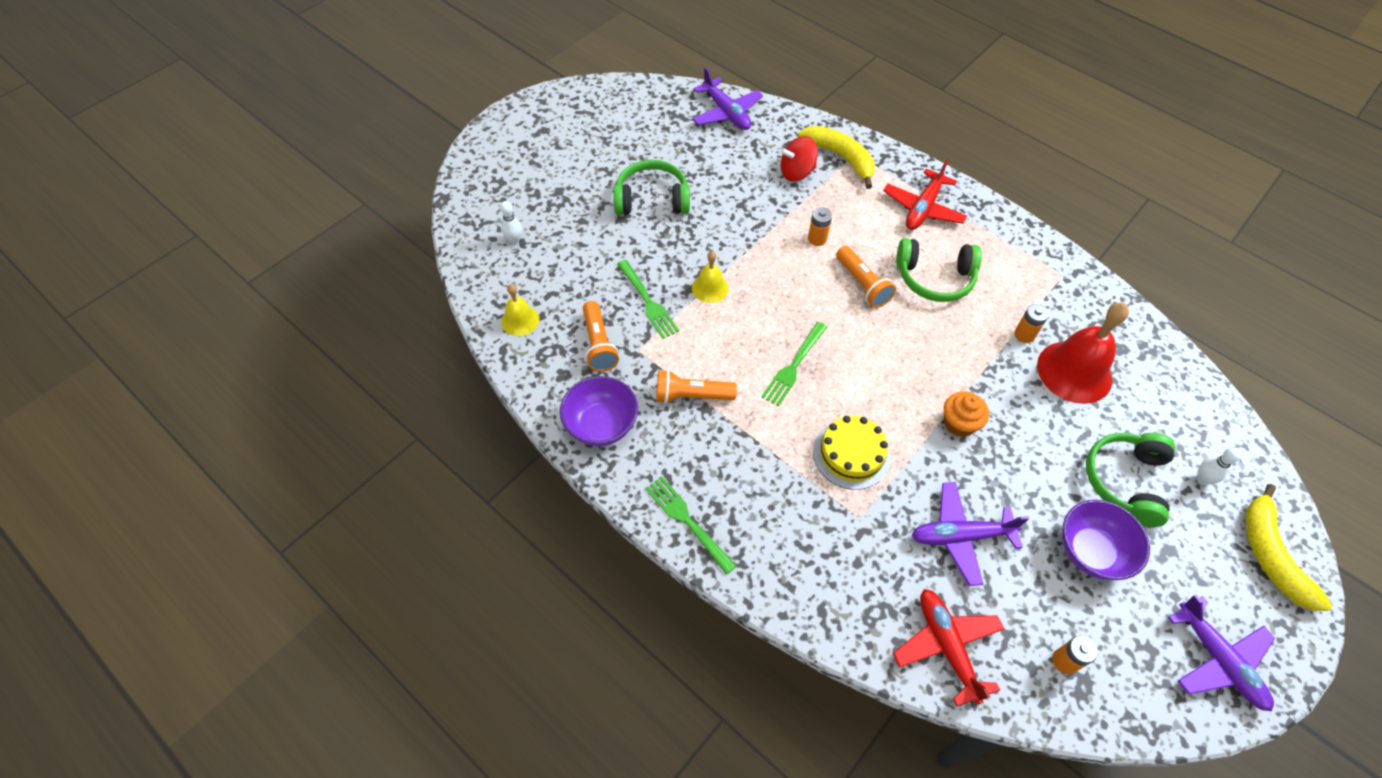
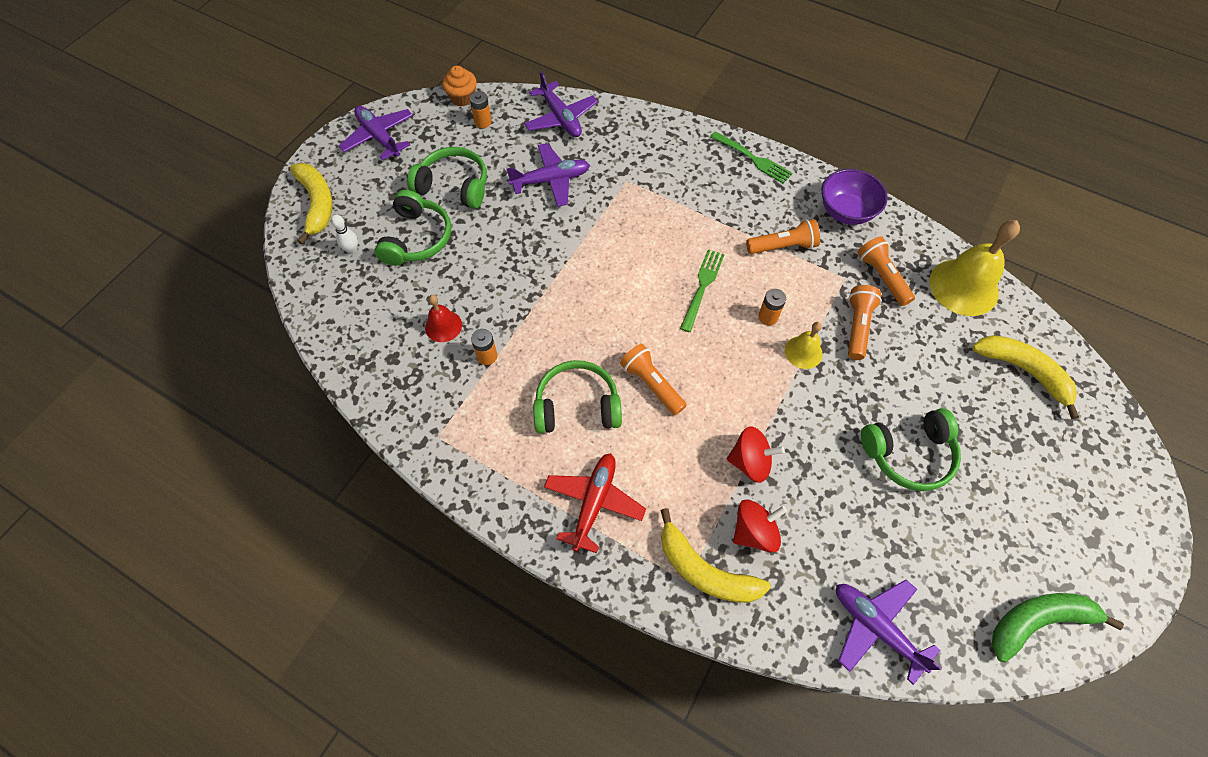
camera: 170 degrees right, 5 degrees up
white bowling pin [500,201,522,244] -> yellow banana [972,335,1079,419]
yellow bell [501,284,539,336] -> yellow bell [929,220,1020,316], size x1.89
green fork [617,260,679,339] -> orange flashlight [848,285,882,360]
orange battery [808,207,832,246] -> orange battery moved to [758,289,786,325]
yellow cake [813,416,891,490] -> none
red plane [893,589,1004,706] -> purple plane [524,71,598,137]
orange cupcake [944,391,989,437] -> orange cupcake moved to [442,66,477,106]
red bell [1037,303,1129,404] -> red bell [425,295,462,342], size x0.53
purple bowl [1062,500,1150,580] -> green headphones [407,147,487,209]
none -> red spinning top [727,426,785,483]
none -> green banana [992,593,1124,663]

